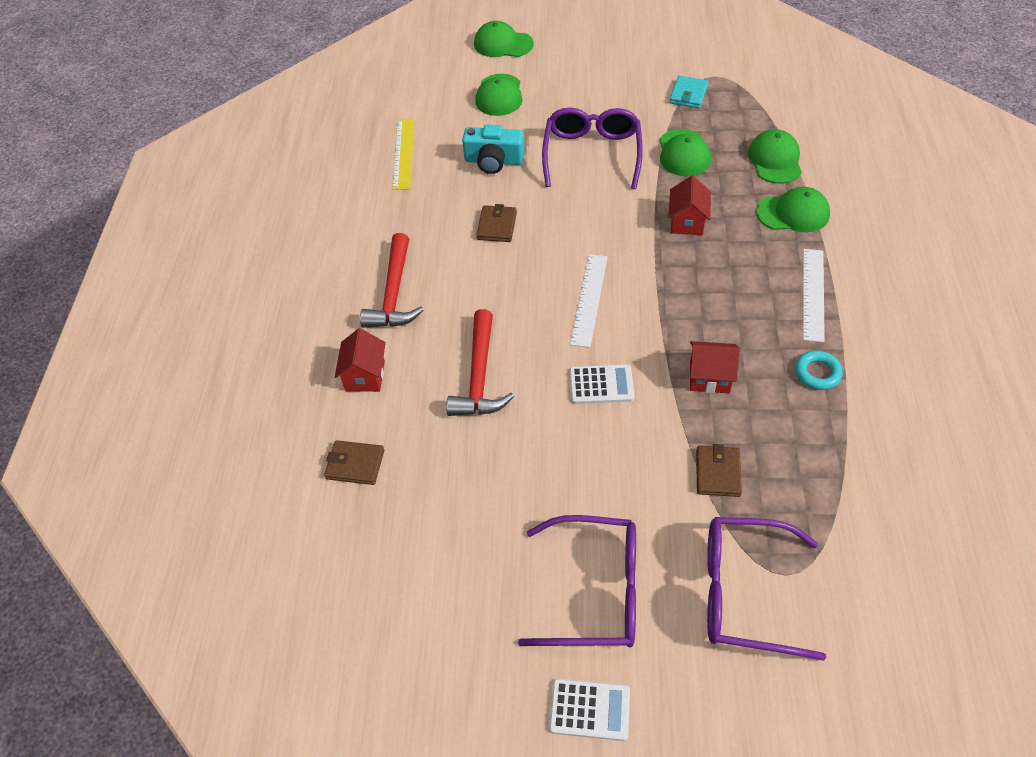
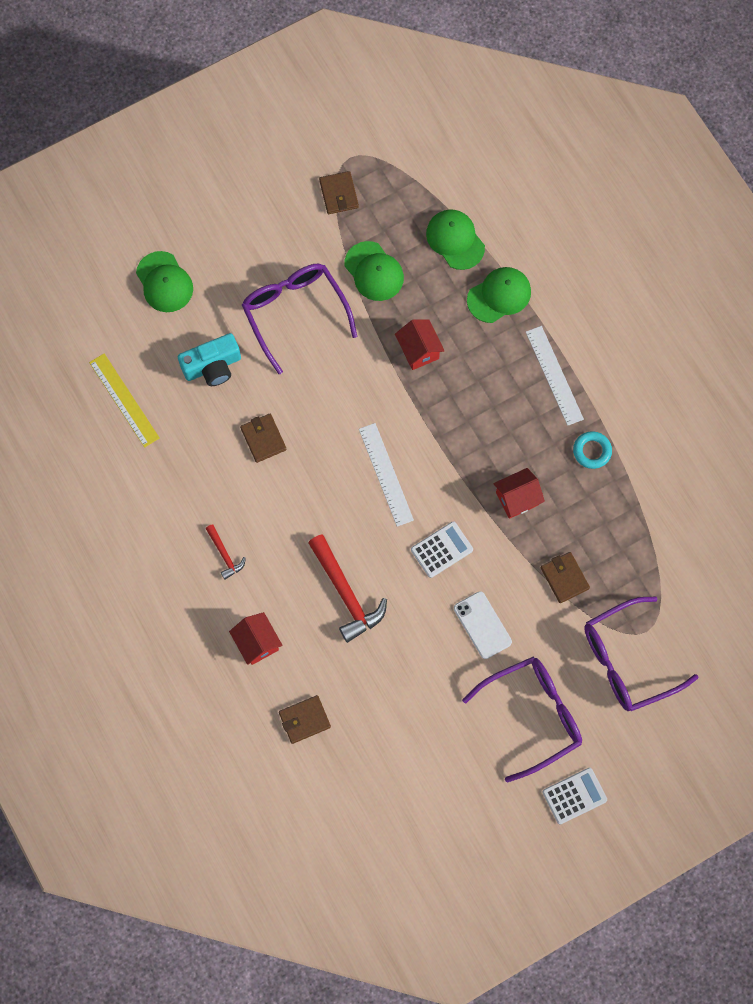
camera: 35 degrees left, 20 degrees up
red hammer [360,233,424,328] -> red hammer [206,524,246,580], size x0.52
green cap [474,21,534,57] -> none
turquoise wallet [669,76,708,108] -> brown wallet [319,171,359,214]
none -> white phone [454,591,512,659]

